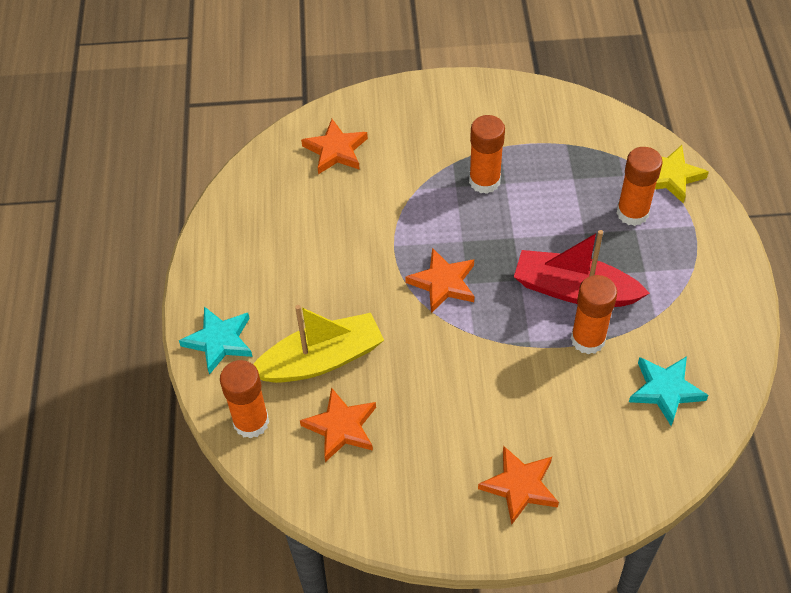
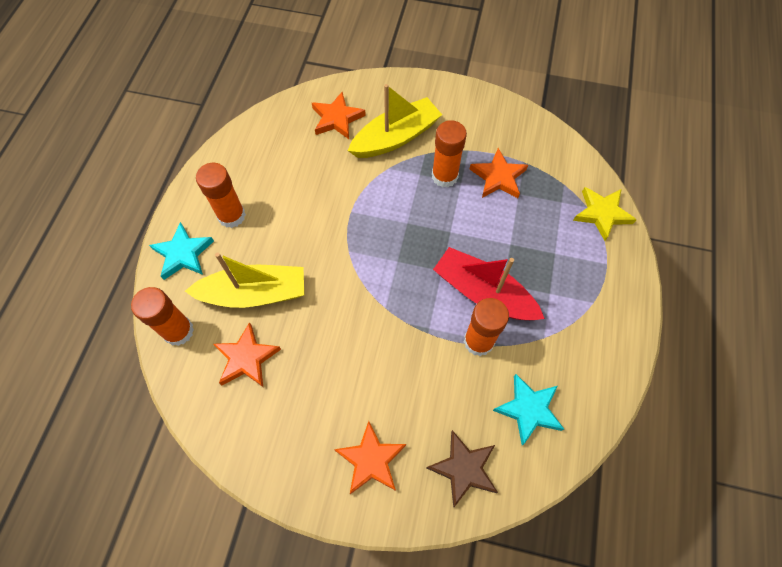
camera: 15 degrees right, 10 degrees up
orange star [405,248,475,313] -> orange star moved to [470,148,528,198]
orange glue stick [616,147,663,226] -> orange glue stick moved to [196,163,246,228]
none -> yellow boat [348,84,442,158]
none -> brown star [427,430,498,507]

